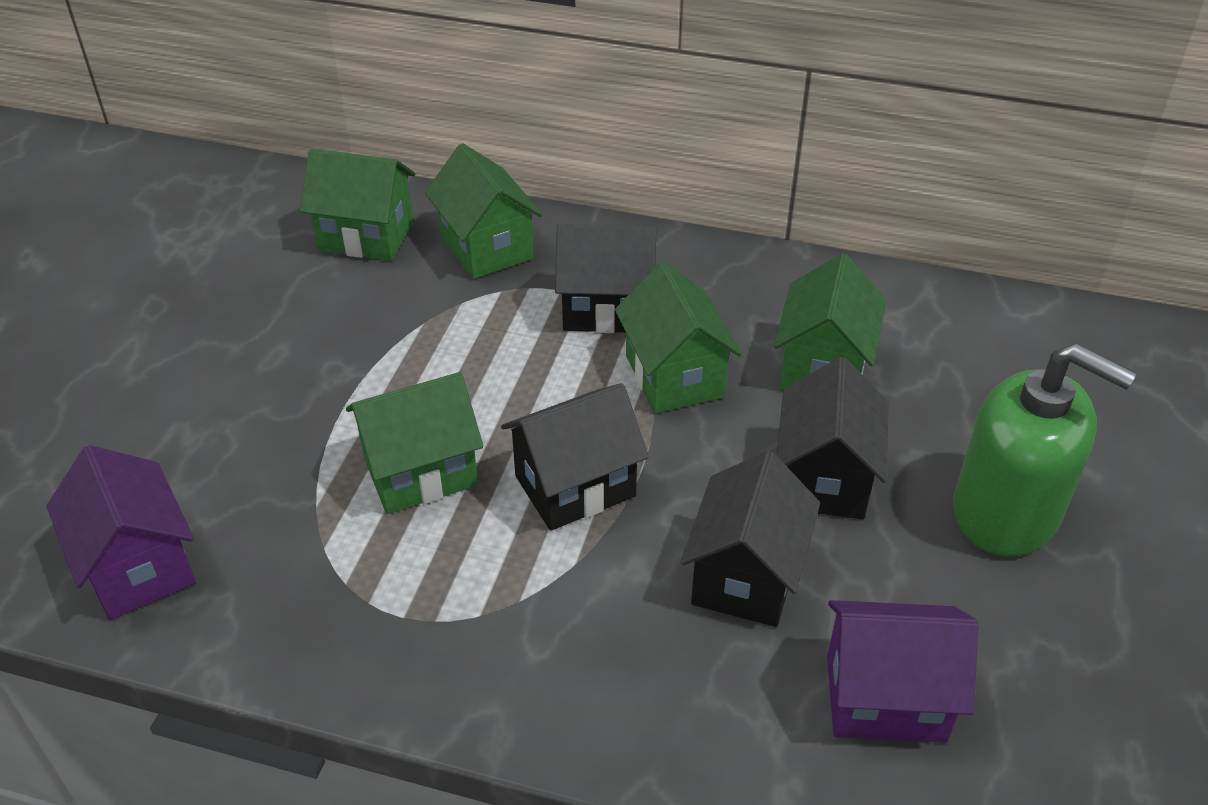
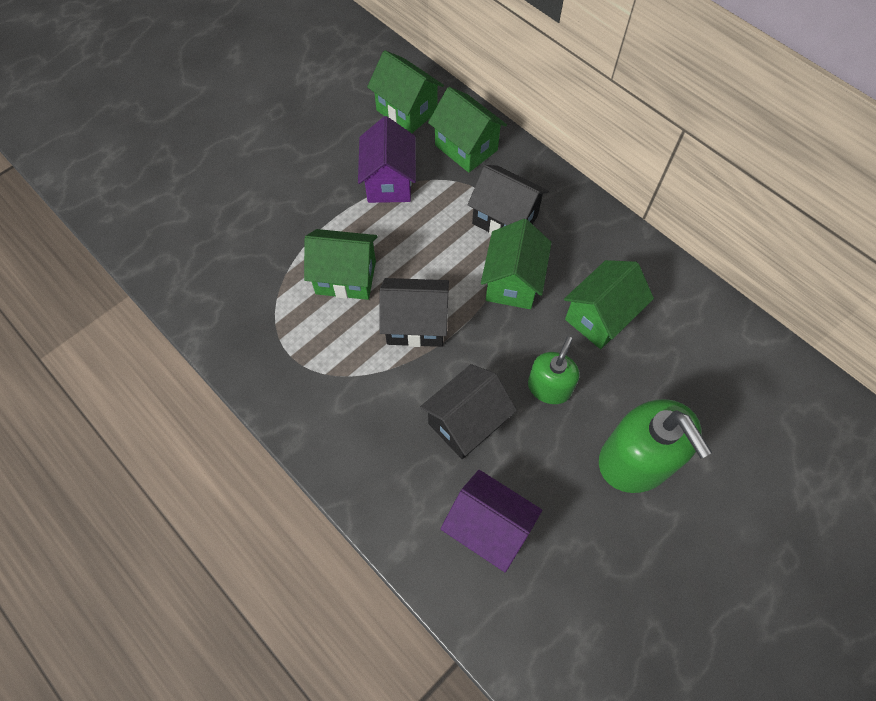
camera: 30 degrees right, 20 degrees up
purple house [46,445,196,620] -> purple house moved to [358,116,416,203]
green house [425,143,543,279] -> green house turned 45 degrees counterclockwise [428,87,507,173]
black house [777,357,888,519] -> green soap dispenser [528,336,580,404]

